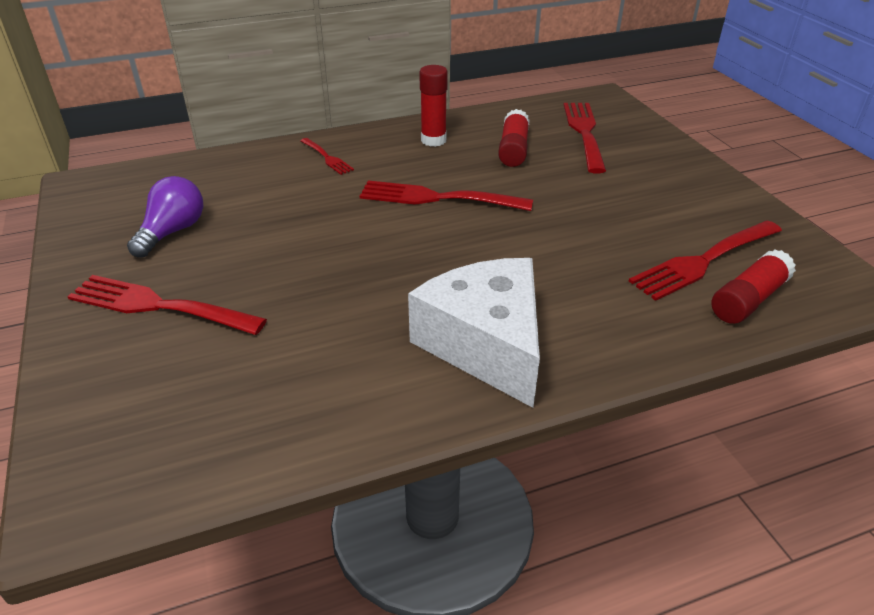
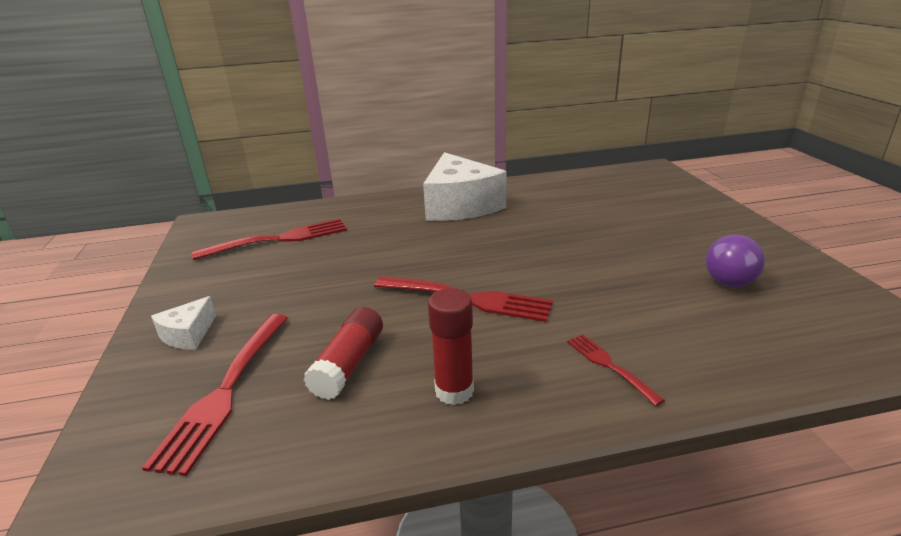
camera: 170 degrees left, 10 degrees down
red fork [67,275,267,335] -> none
red glue stick [711,249,796,324] -> none
none -> white cheese [151,296,216,350]

